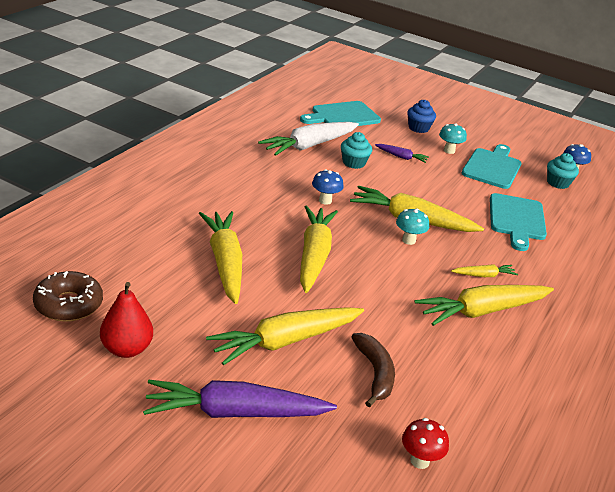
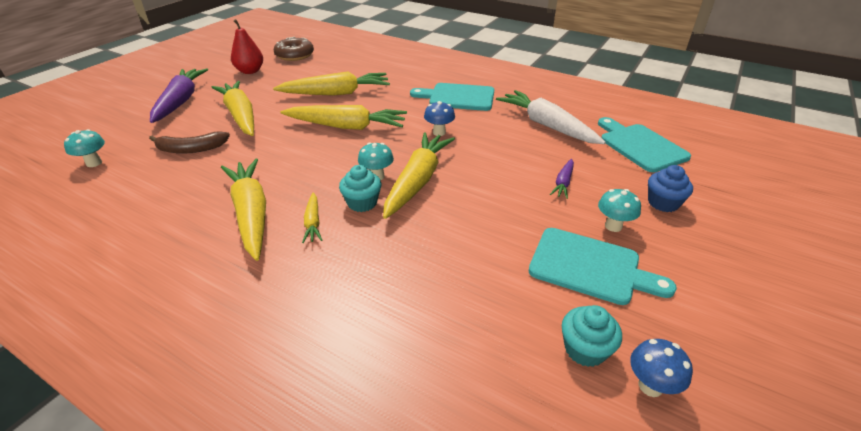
camera: 95 degrees right, 5 degrees up
turquoise cupcake [341,132,372,169] -> turquoise cupcake moved to [339,165,381,212]
red mushroom [402,418,449,469] -> turquoise mushroom [64,129,105,167]
turquoise cutting board [490,193,547,251] -> turquoise cutting board moved to [410,83,494,111]

